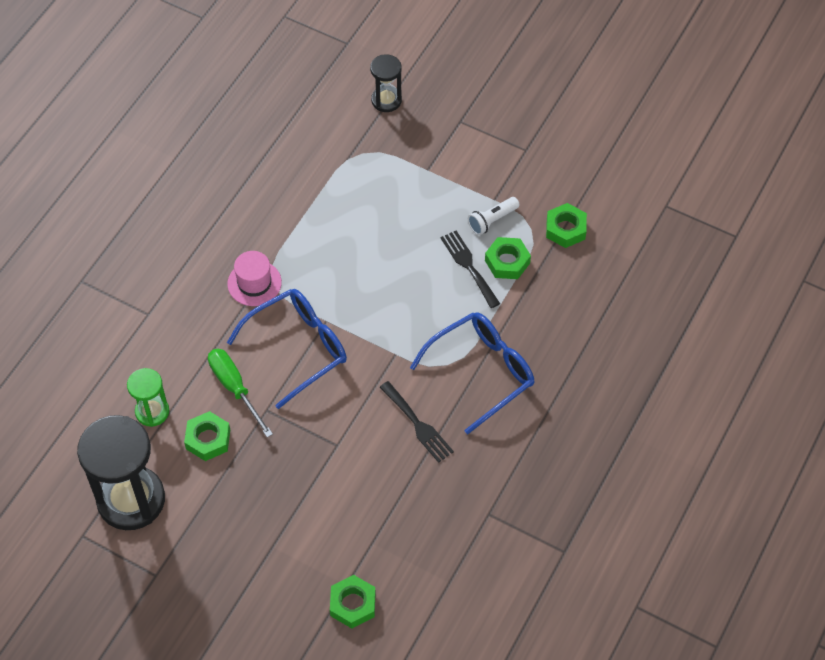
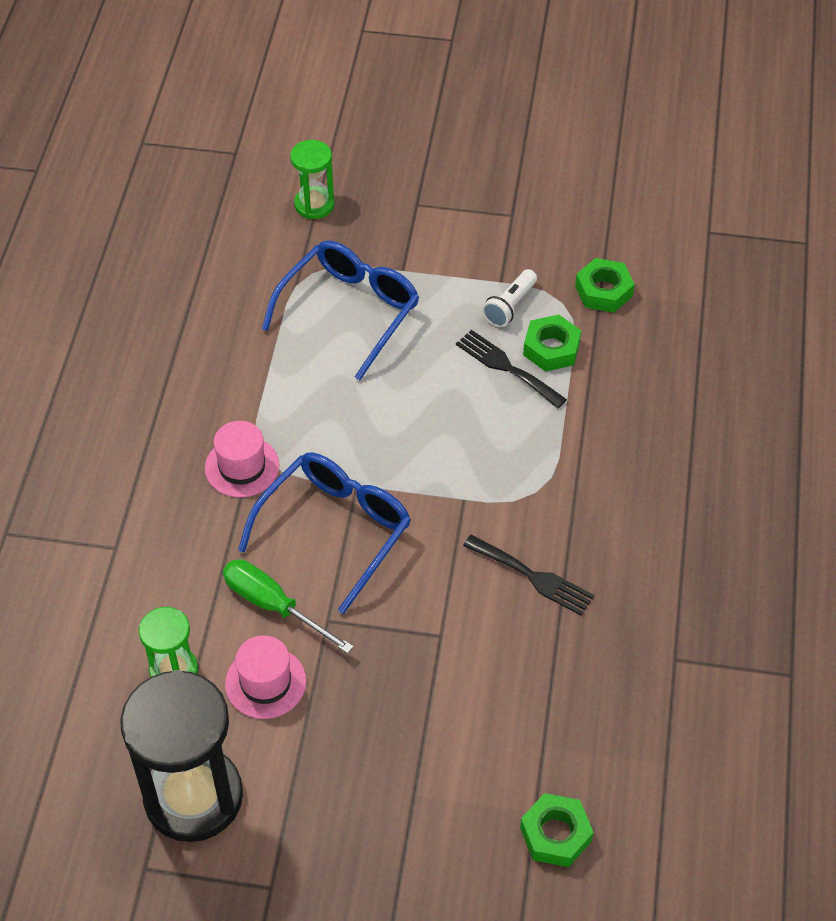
camera: 20 degrees left, 5 degrees down
green nut [184,411,230,461] -> pink hat [225,635,306,719]
black hourglass [370,54,402,112] -> green hourglass [290,140,335,219]
blue glasses [410,312,534,434] -> blue glasses moved to [262,240,419,380]

